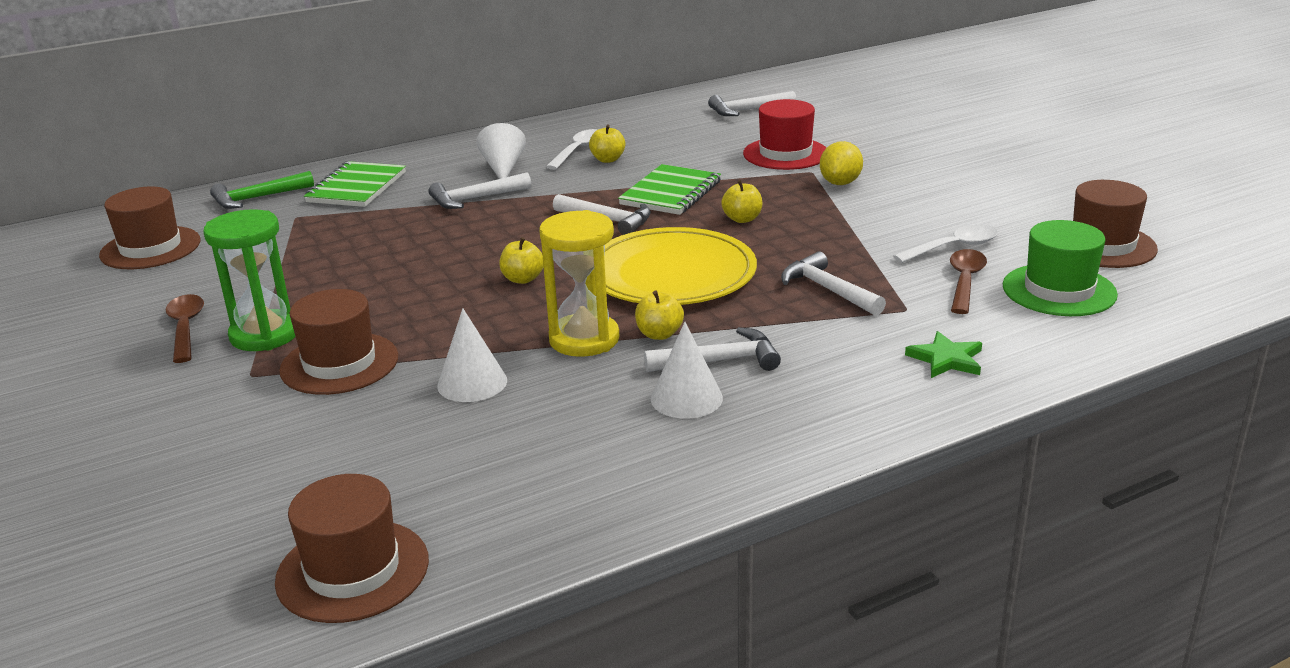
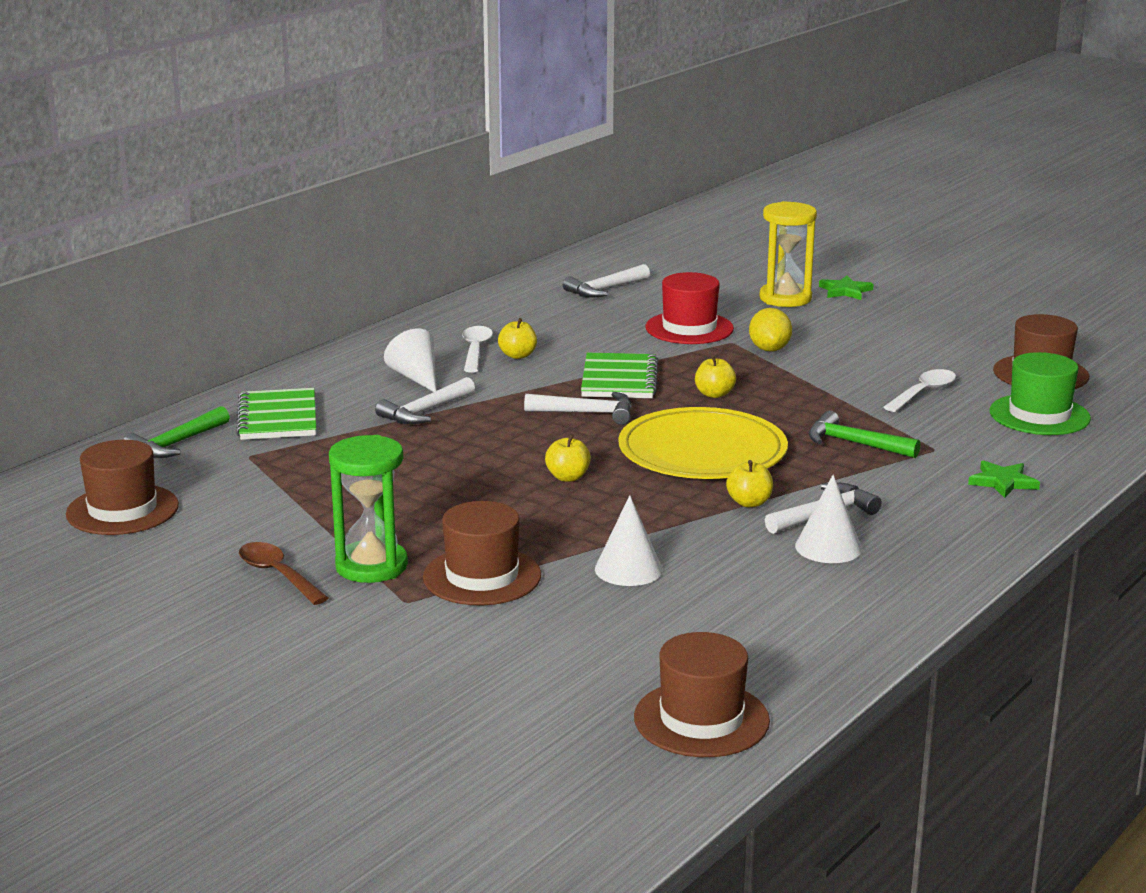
camera: 25 degrees left, 5 degrees down
yellow hourglass [539,210,620,357] -> yellow hourglass moved to [759,201,817,307]
white hammer [781,251,886,316] -> green hammer [809,411,921,458]
brown spoon [950,249,987,314] -> none
none -> green star [819,275,874,300]

